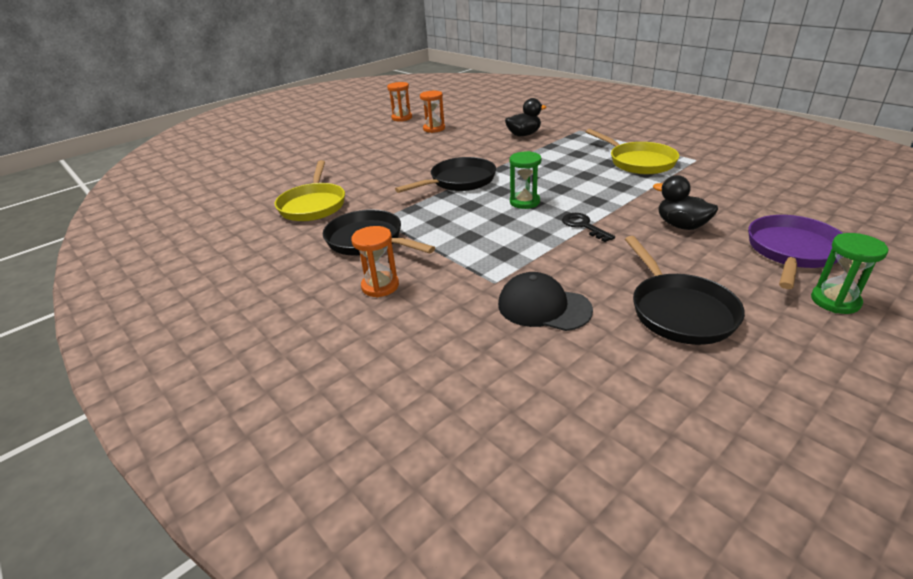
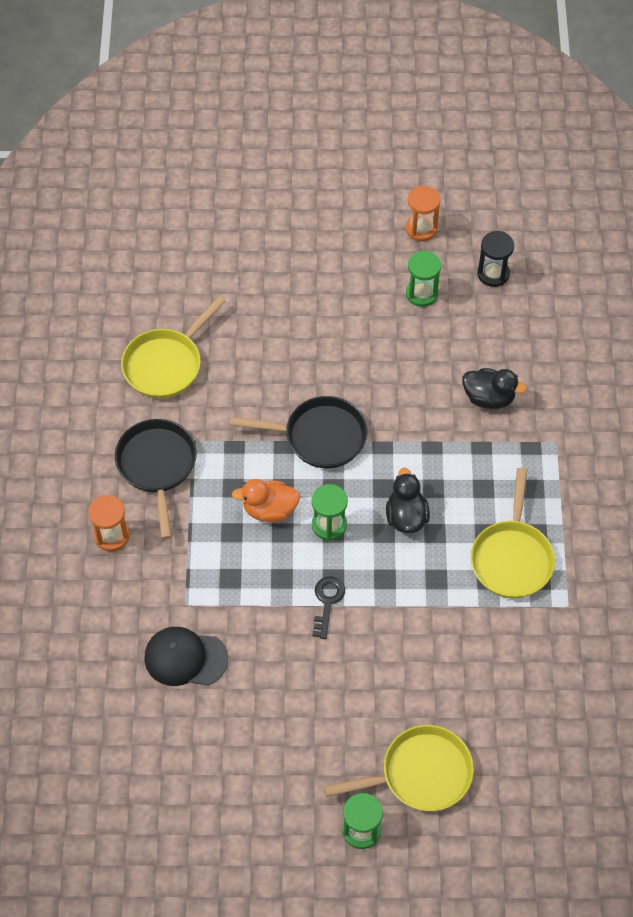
camera: 40 degrees right, 25 degrees up
orange hourglass [420,91,445,133] -> green hourglass [406,251,441,307]
black cap [498,272,593,331] -> black cap turned 60 degrees counterclockwise [144,627,228,686]
black pan [625,236,745,345] -> none
black duck [653,175,718,230] -> black duck moved to [386,468,430,533]
purple pan [748,215,842,289] -> yellow pan [324,725,474,811]
none -> orange duck [232,479,300,523]
none -> black hourglass [477,231,514,287]

